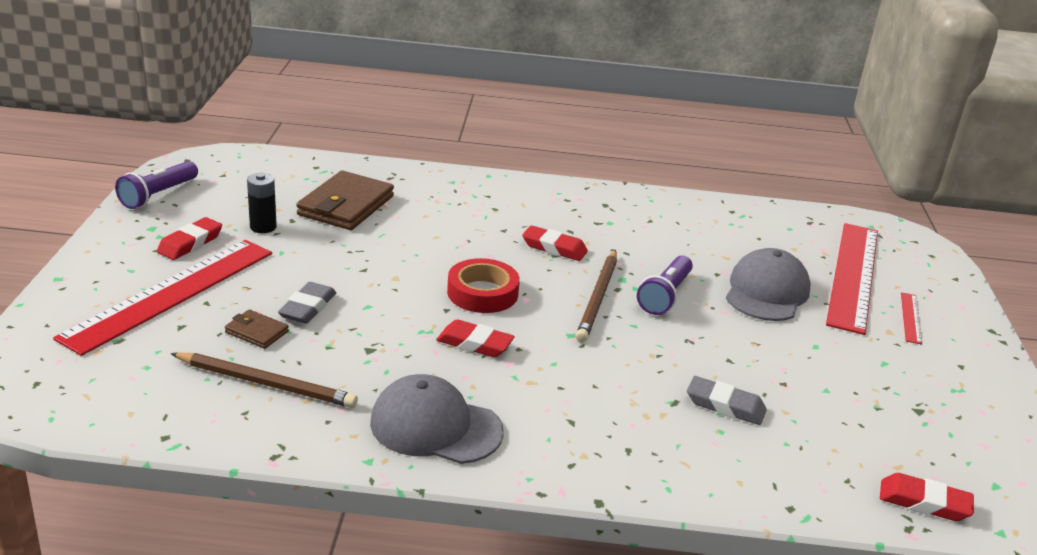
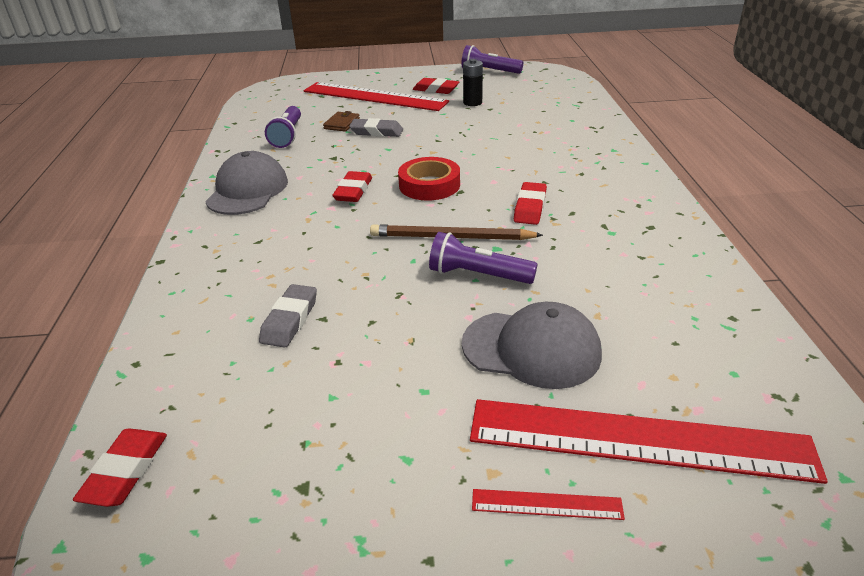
camera: 85 degrees right, 5 degrees up
brown pencil [170,352,358,408] -> purple flashlight [265,106,301,148]
brown wallet [296,171,394,230] -> none

